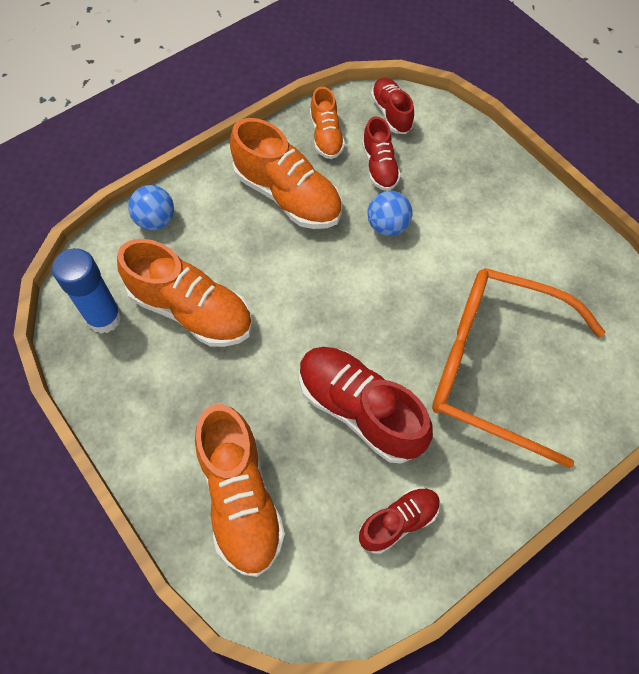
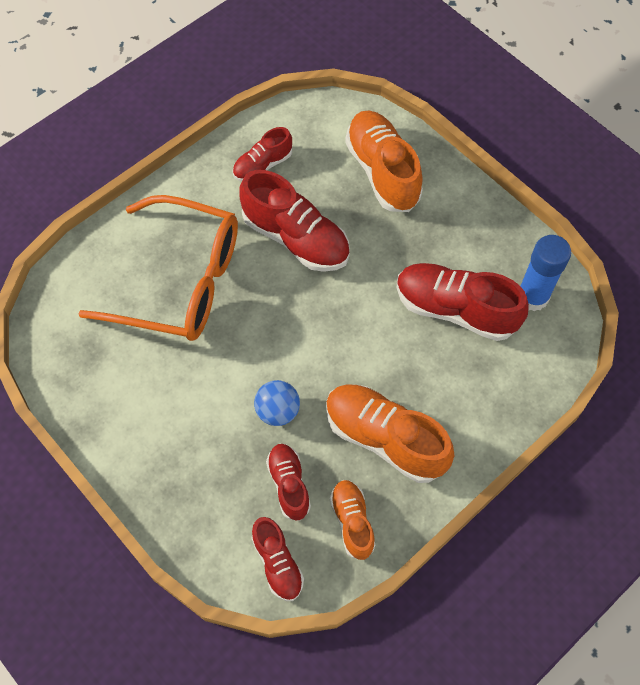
camera: 175 degrees right, 0 degrees up
orange shoe [117,239,252,347] -> red shoe [397,263,529,341]
blue ball [128,185,174,230] -> none

